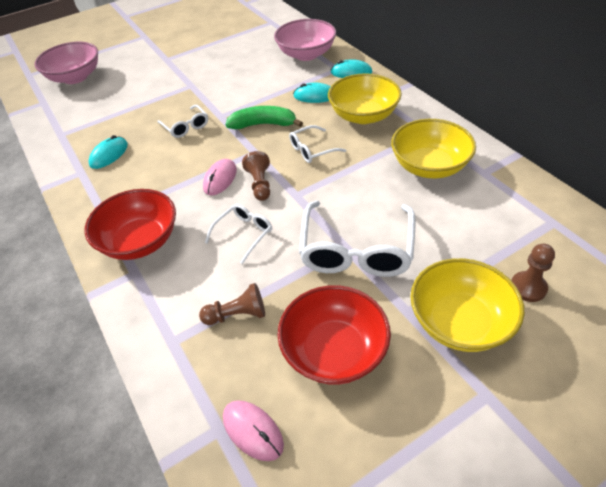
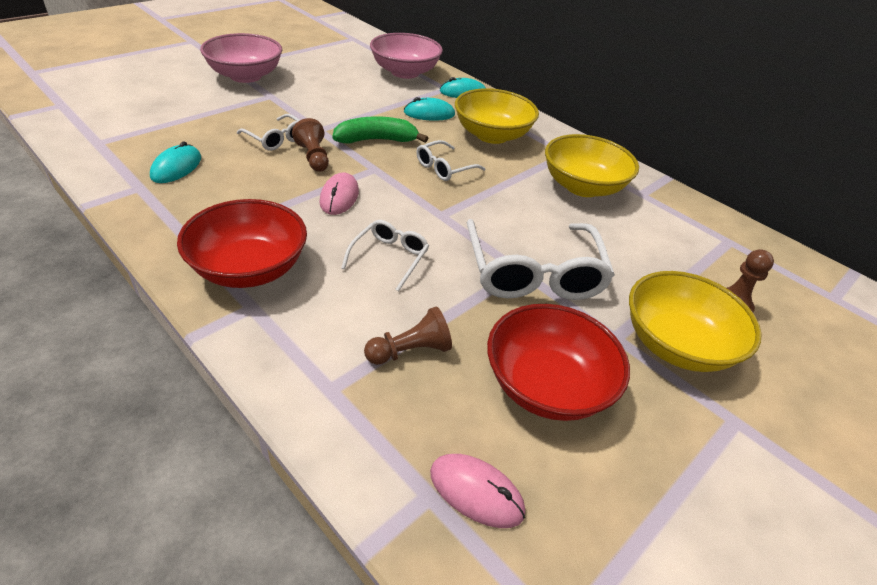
camera: 20 degrees left, 5 degrees down
pink bowl [34,42,98,84] -> pink bowl moved to [200,33,282,83]
brown pawn [242,151,270,201] -> brown pawn moved to [292,118,329,172]

